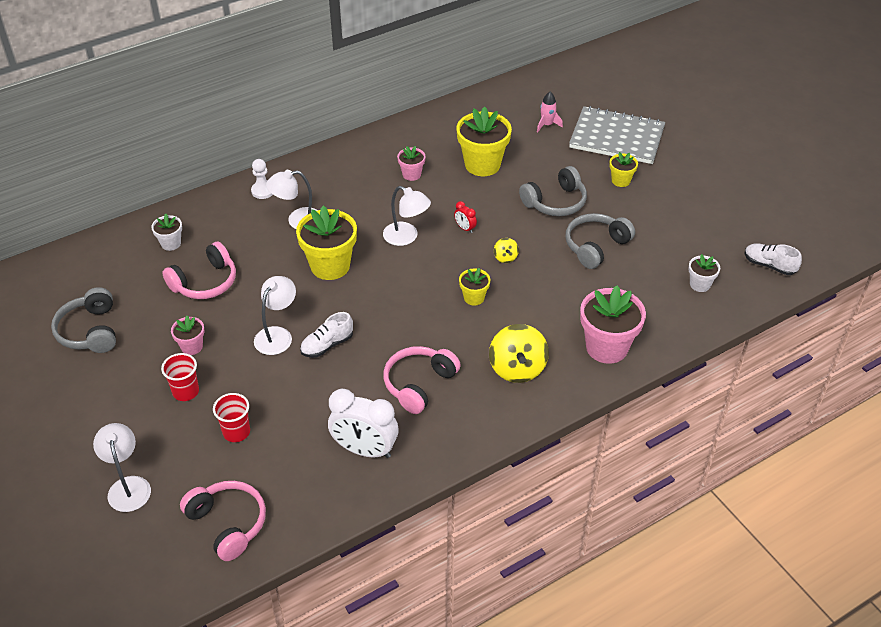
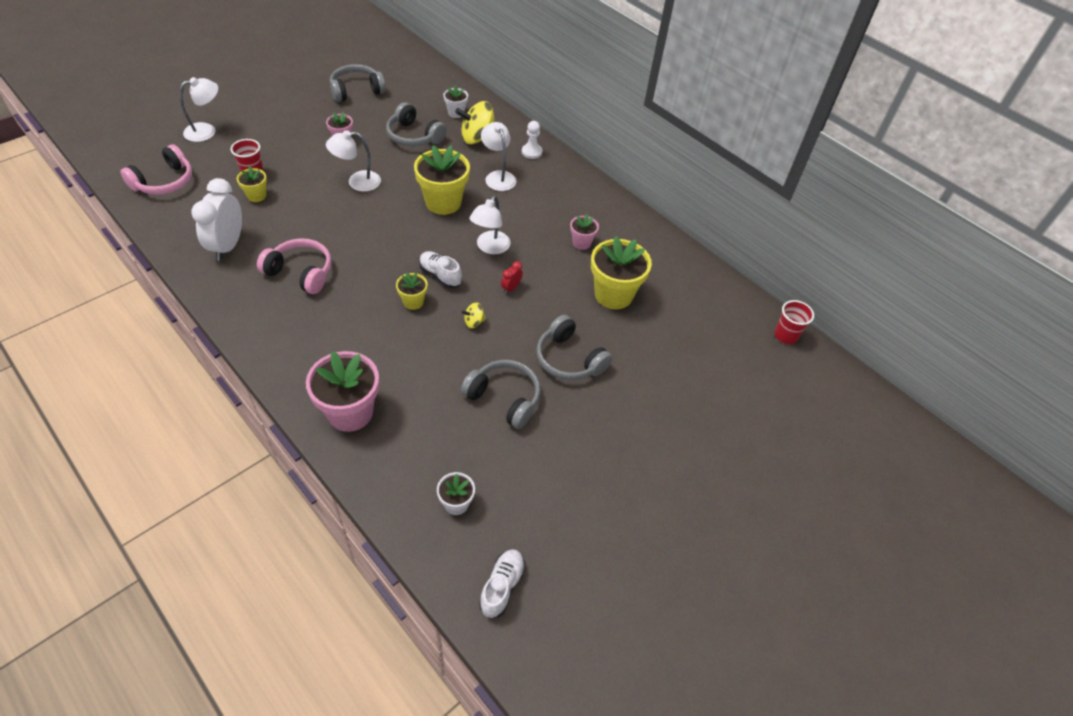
camera: 75 degrees right, 5 degrees up
red cup [161,353,199,401] -> red cup moved to [774,300,814,344]
pink headphones [162,241,236,299] -> grey headphones [386,102,447,147]
white lamp [254,276,296,355] -> white lamp turned 150 degrees clockwise [326,130,381,192]
white shoe [300,312,353,358] -> white shoe moved to [419,251,462,288]
yellow spinning top [489,324,549,383] -> yellow spinning top moved to [455,101,495,144]
pink rocket [537,92,563,132] -> none
grey notebook [569,106,665,164] -> none
yellow flower pot [609,152,638,187] -> yellow flower pot moved to [237,166,267,202]

